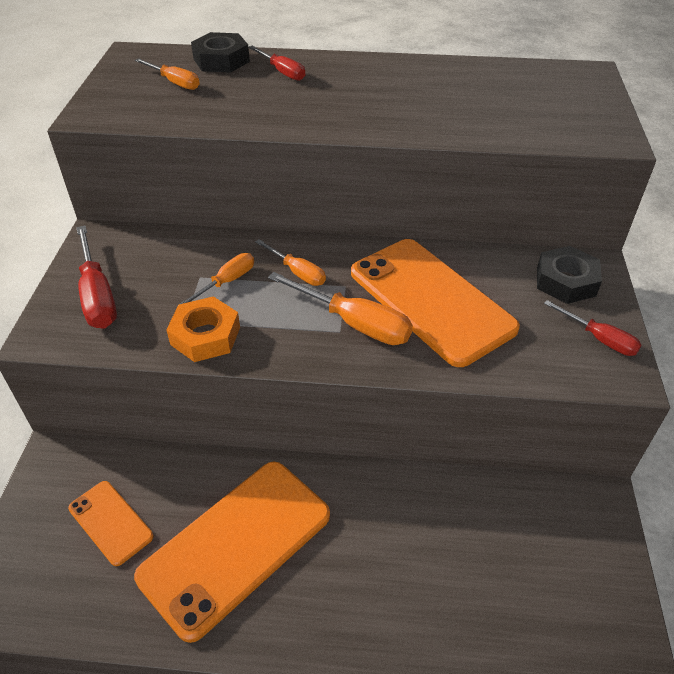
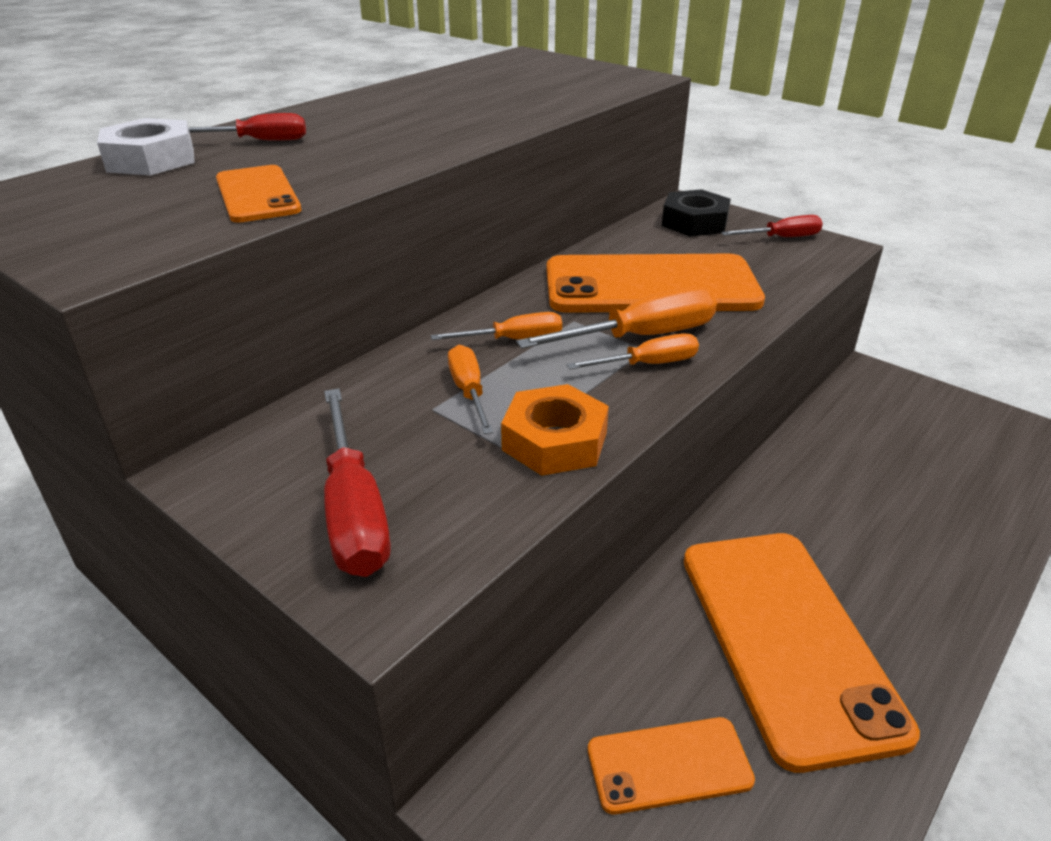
camera: 55 degrees left, 10 degrees down
red screwdriver [76,226,117,329] -> red screwdriver turned 60 degrees clockwise [324,389,391,577]
orange screwdriver [135,58,200,90] -> orange screwdriver moved to [567,333,699,370]
black nut [191,32,250,73] -> white nut [97,118,195,176]
none -> orange phone [216,165,301,223]

